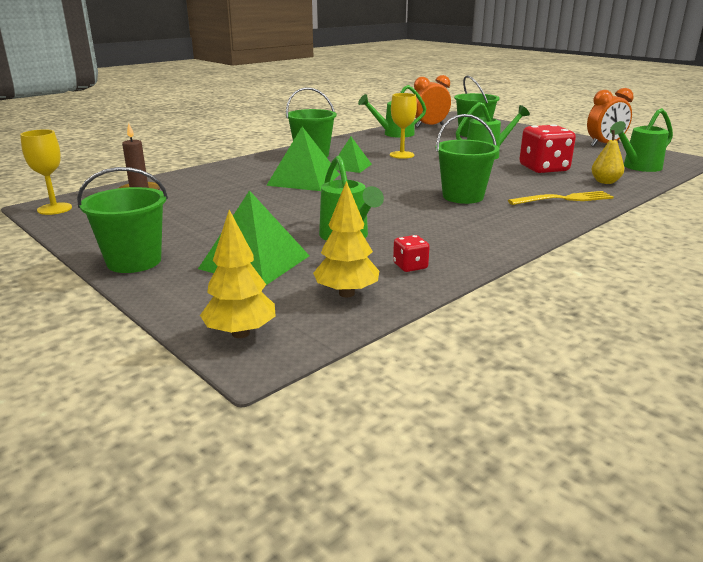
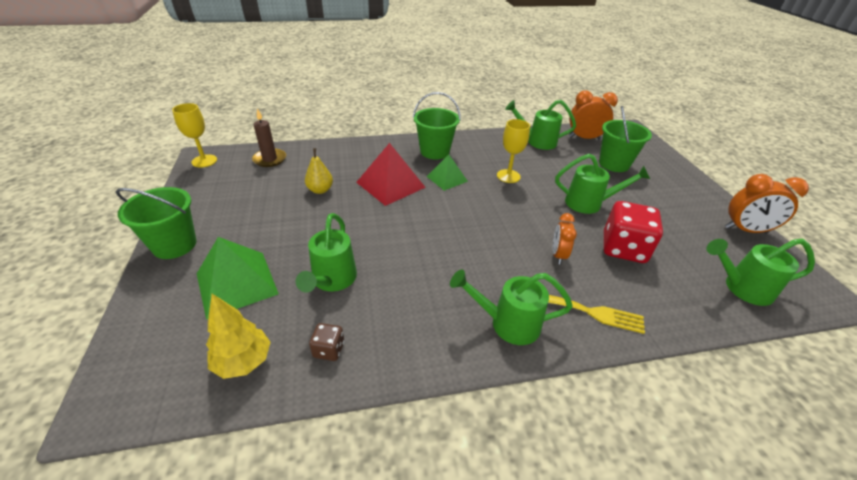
camera: 30 degrees right, 15 degrees up
yellow tree [200,210,276,338] -> none
green pyramid [266,127,340,191] -> red pyramid [356,143,426,206]
red dice [393,235,430,272] -> brown dice [309,323,344,361]
green bucket [436,114,499,204] -> none
yellow pear [591,130,624,184] -> yellow pear moved to [305,148,333,194]
none -> green watering can [450,269,573,345]
none -> orange clock [553,213,577,264]

